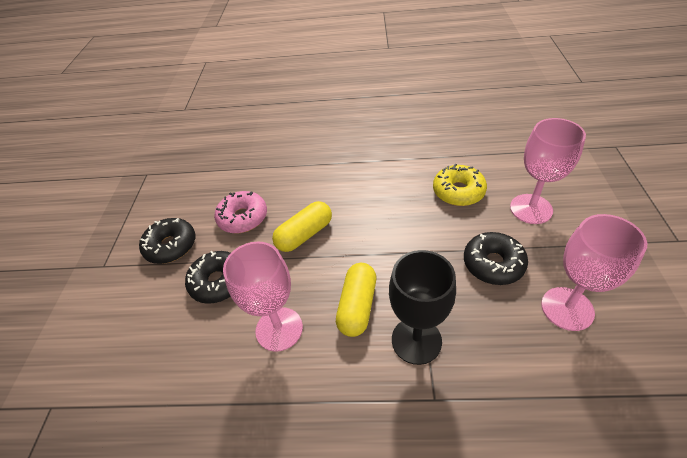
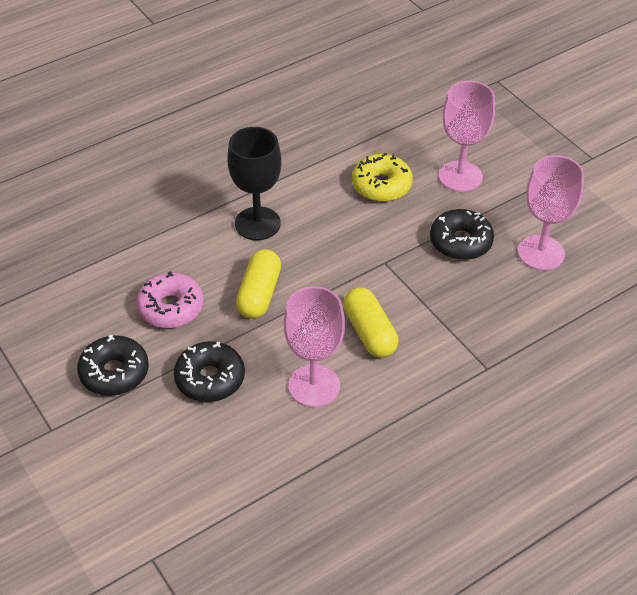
camera: 40 degrees left, 0 degrees up
black goblet [389,250,456,365] -> black goblet moved to [228,127,281,240]

